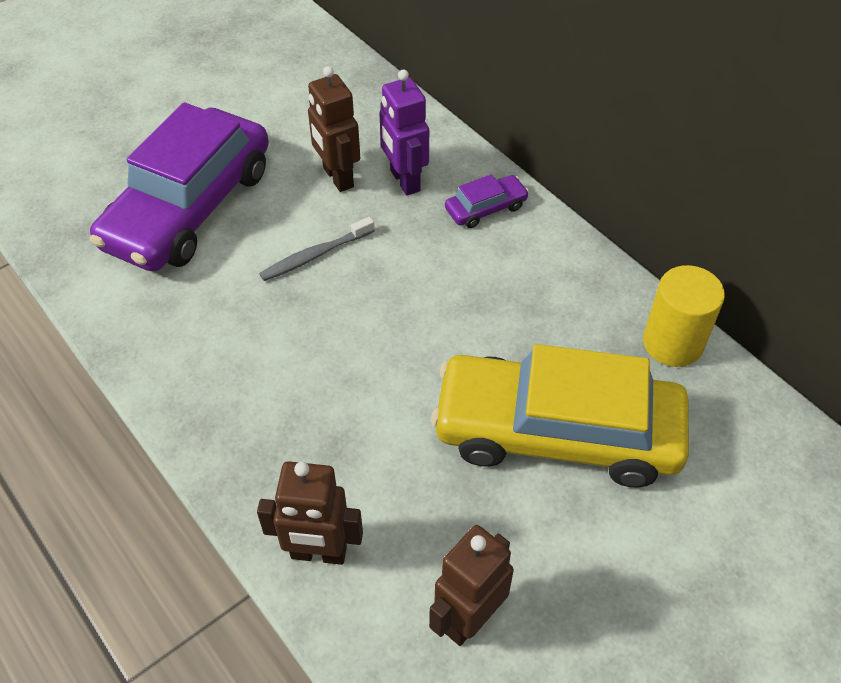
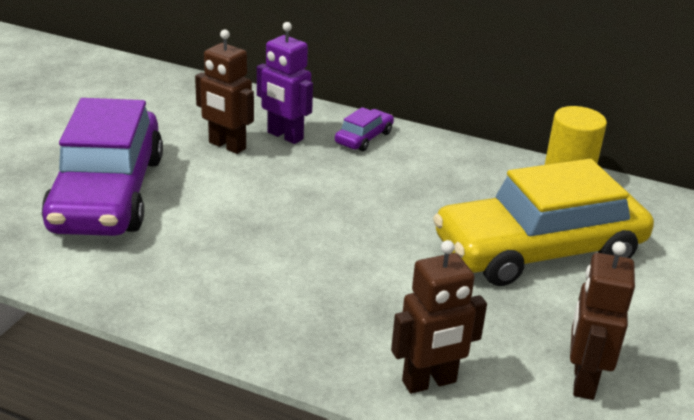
camera: 30 degrees left, 20 degrees down
grey toothbrush [259,217,375,281] -> none

